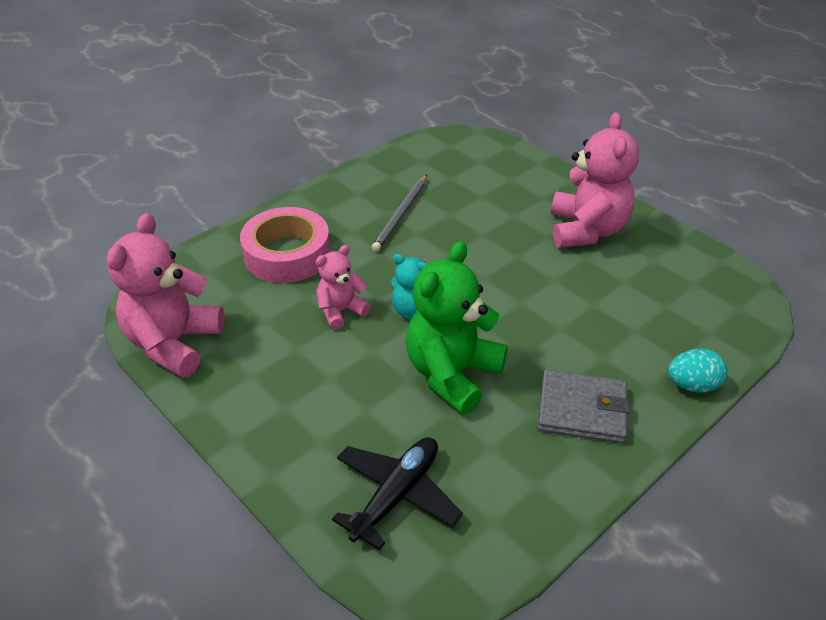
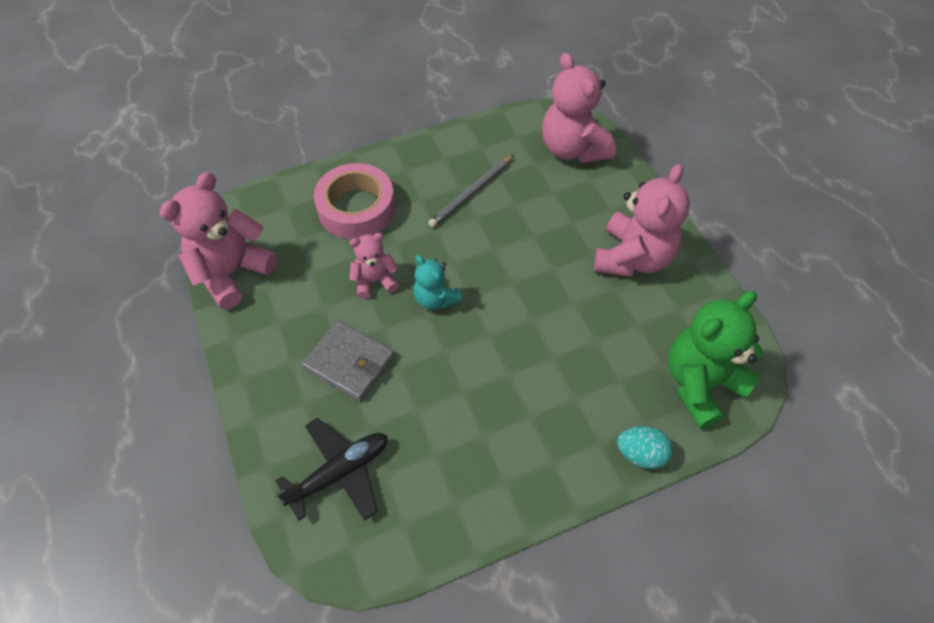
camera: 20 degrees right, 15 degrees up
green teddy bear [405,241,508,415] -> green teddy bear moved to [668,291,763,429]
grey wallet [537,370,630,443] -> grey wallet moved to [302,320,395,402]
none -> pink teddy bear [542,53,616,163]

